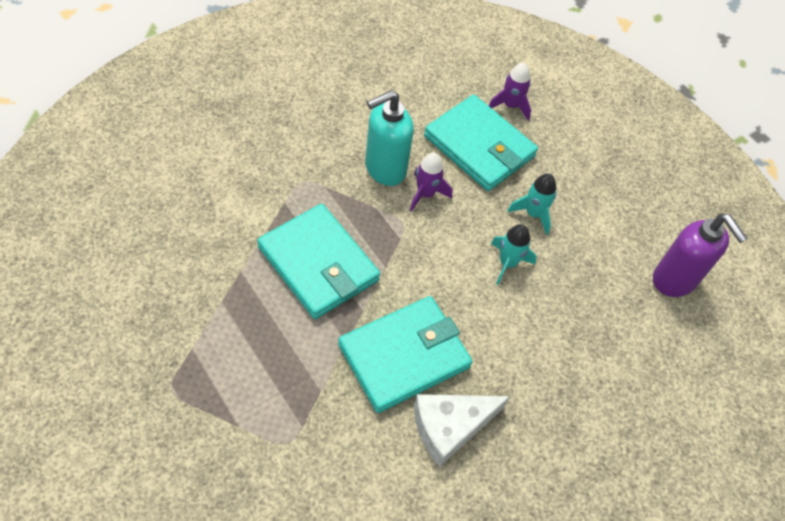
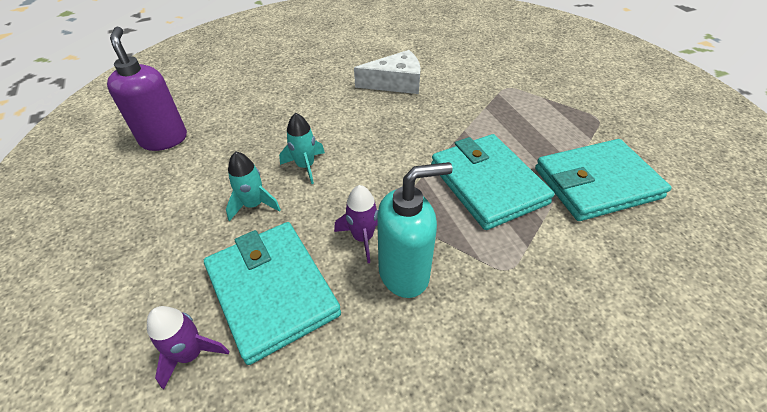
camera: 160 degrees left, 10 degrees down
turquoise wallet [338,296,473,413] -> turquoise wallet moved to [535,139,671,221]

